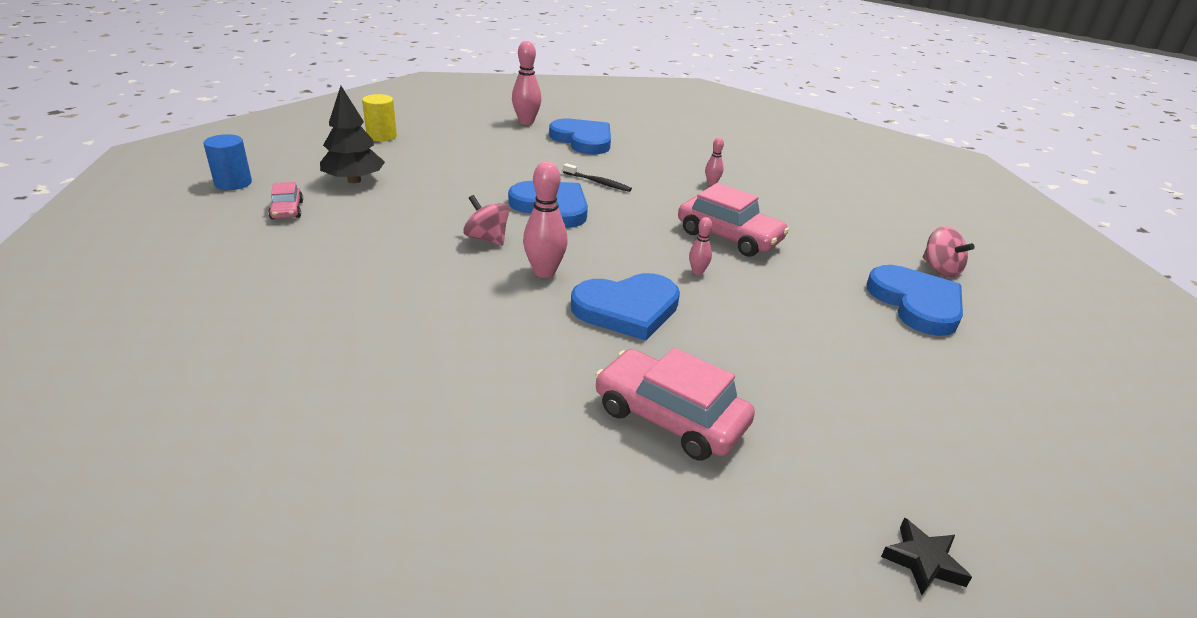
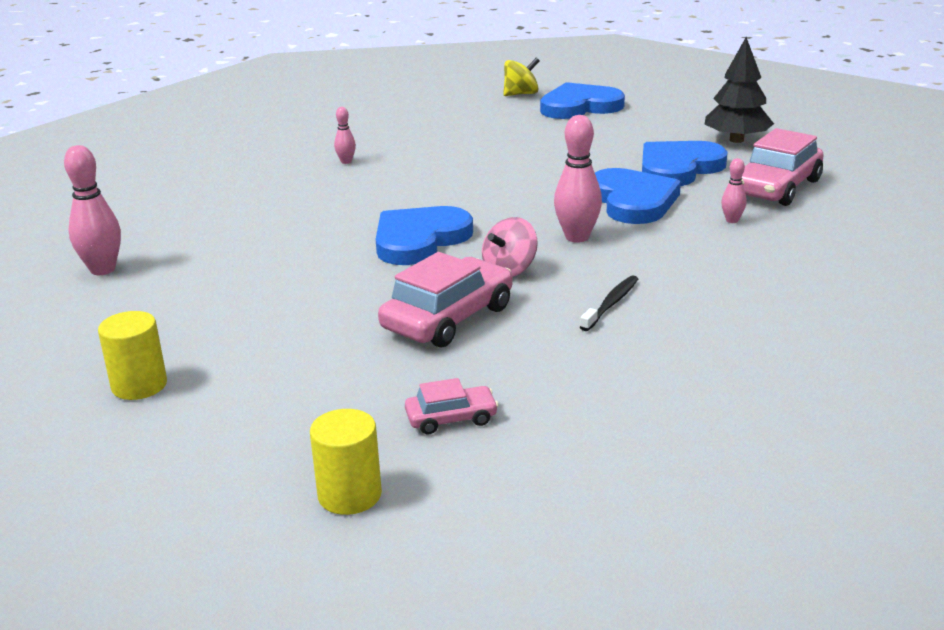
camera: 85 degrees left, 5 degrees down
blue cylinder [204,134,252,190] -> yellow cylinder [310,409,382,515]
black tree [320,86,385,183] -> black tree moved to [705,37,774,143]
blue heart [549,119,611,154] -> blue heart moved to [642,141,728,186]
black toothbrush [563,163,632,192] -> black toothbrush moved to [580,276,638,331]
pink car [678,183,789,257] -> pink car moved to [378,252,513,347]
pink bowling pin [689,217,712,275] -> pink bowling pin moved to [721,158,747,223]
black star [881,518,972,595] -> none
pink spinning top [923,226,975,278] -> yellow spinning top [503,58,540,96]

